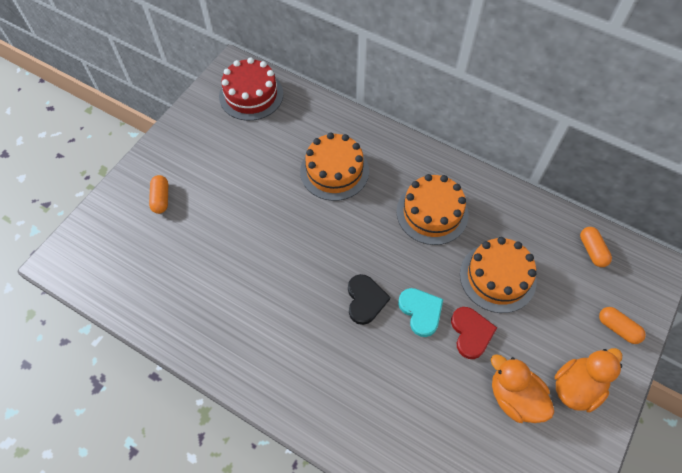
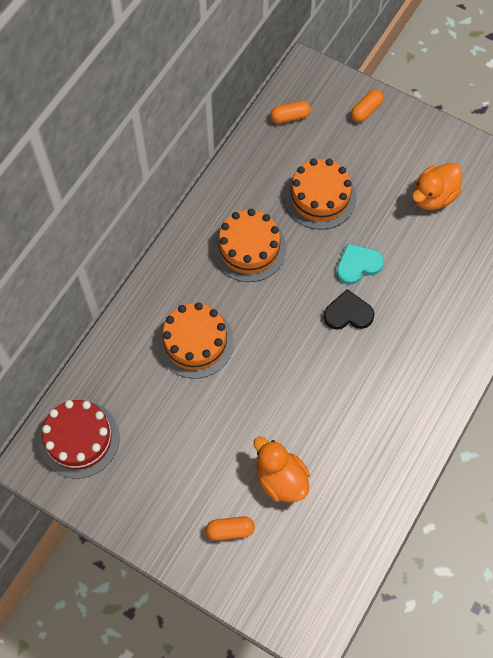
camera: 90 degrees left, 5 degrees up
red heart [451,307,497,359] -> none
orange duck [555,348,622,412] -> orange duck moved to [254,436,310,503]

